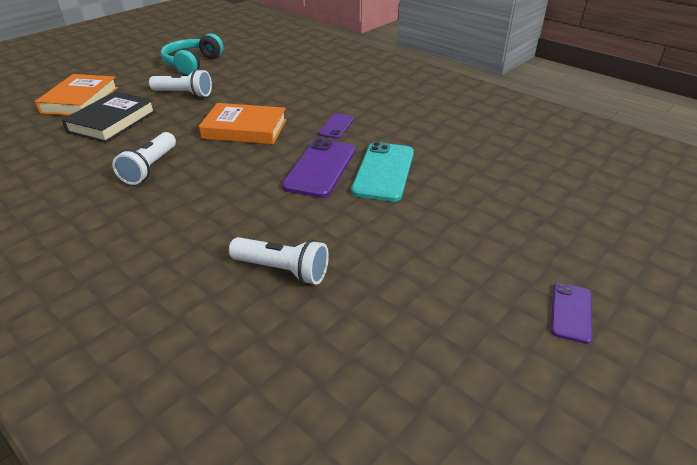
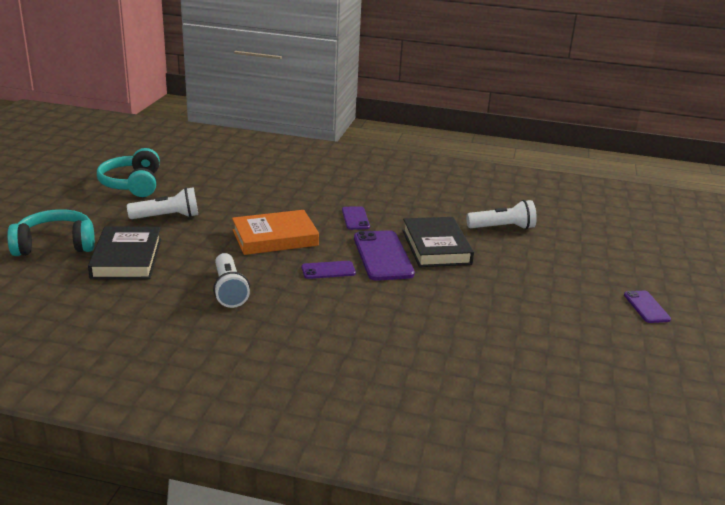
camera: 30 degrees left, 10 degrees down
orange book [35,74,118,116] -> turquoise headphones [7,209,95,256]
white flashlight [229,237,329,285] -> white flashlight moved to [466,200,537,229]
turquoise phone [351,142,414,202] -> black book [402,217,474,267]
none -> purple phone [302,261,356,279]

